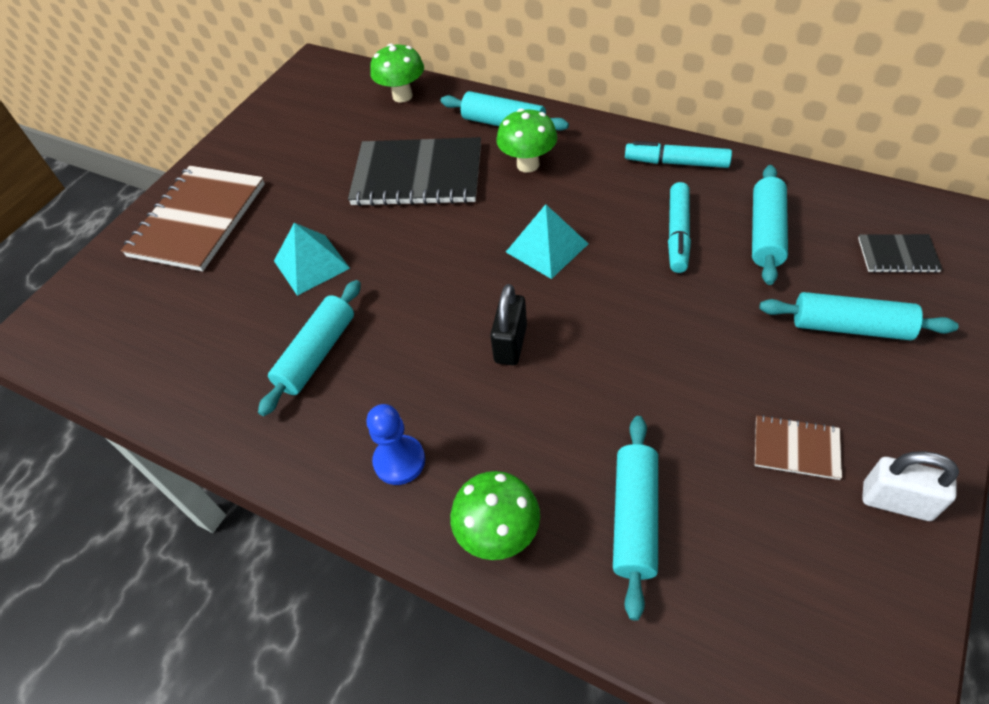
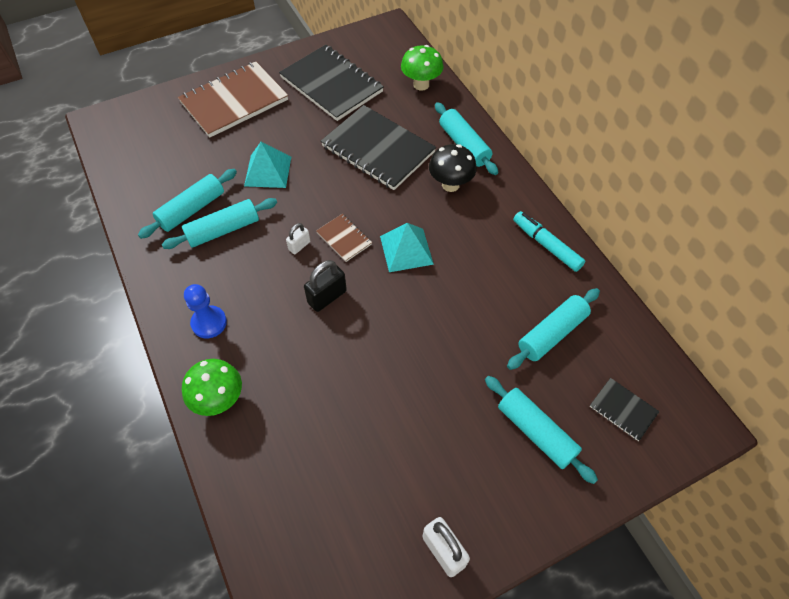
camera: 30 degrees right, 5 degrees up
green mushroom [496,108,558,173] -> black mushroom [429,144,477,192]
turquoise rolling pin [613,416,658,621] -> turquoise rolling pin moved to [138,169,237,239]
turquoise marker [668,182,691,273] -> none
brown notebook [755,415,842,480] -> brown notebook moved to [316,214,372,262]
none -> black notebook [279,45,384,121]
none -> white padlock [286,223,310,254]

